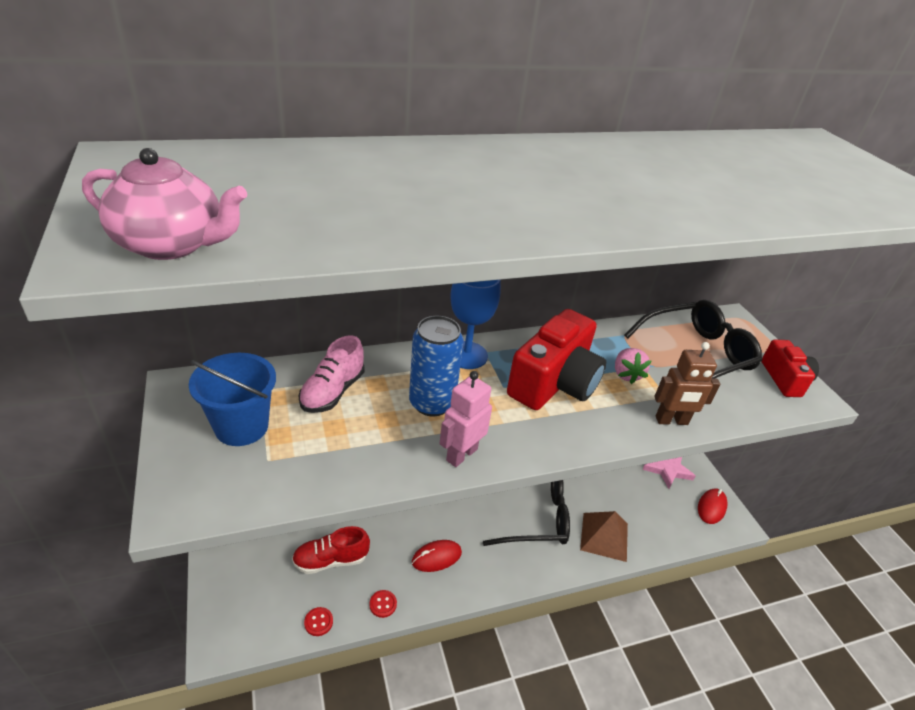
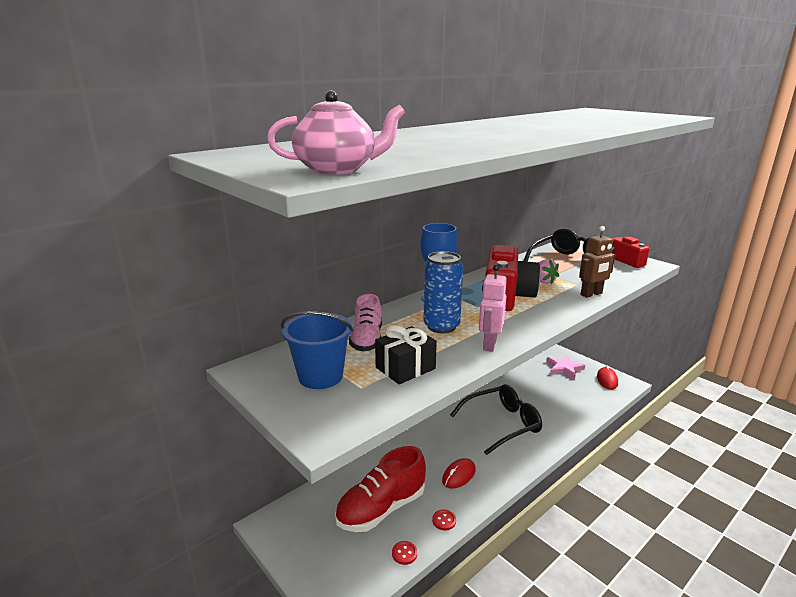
camera: 20 degrees left, 15 degrees down
red shoe [292,526,370,574] -> red shoe [335,446,426,532], size x1.55
brown pyramid [580,511,628,562] -> none
none -> black gift [375,325,437,384]

